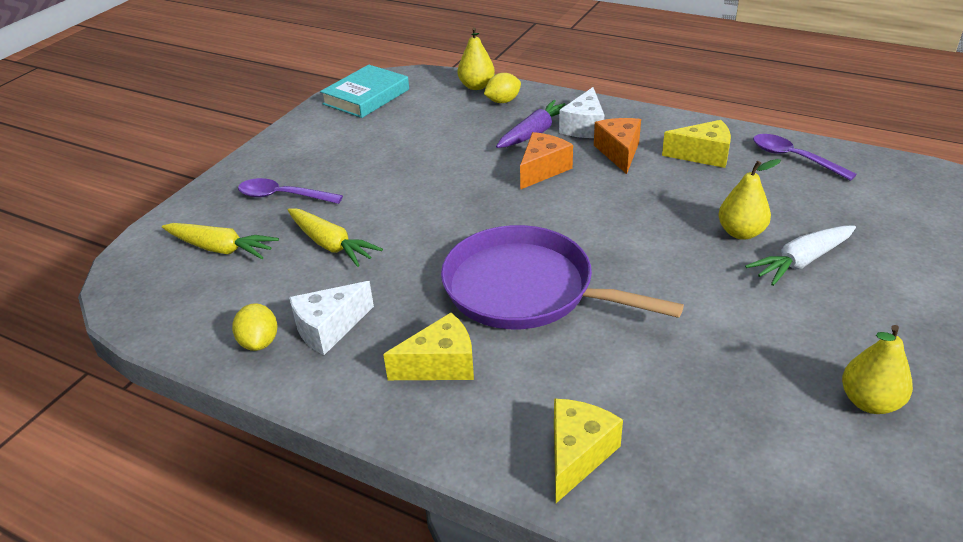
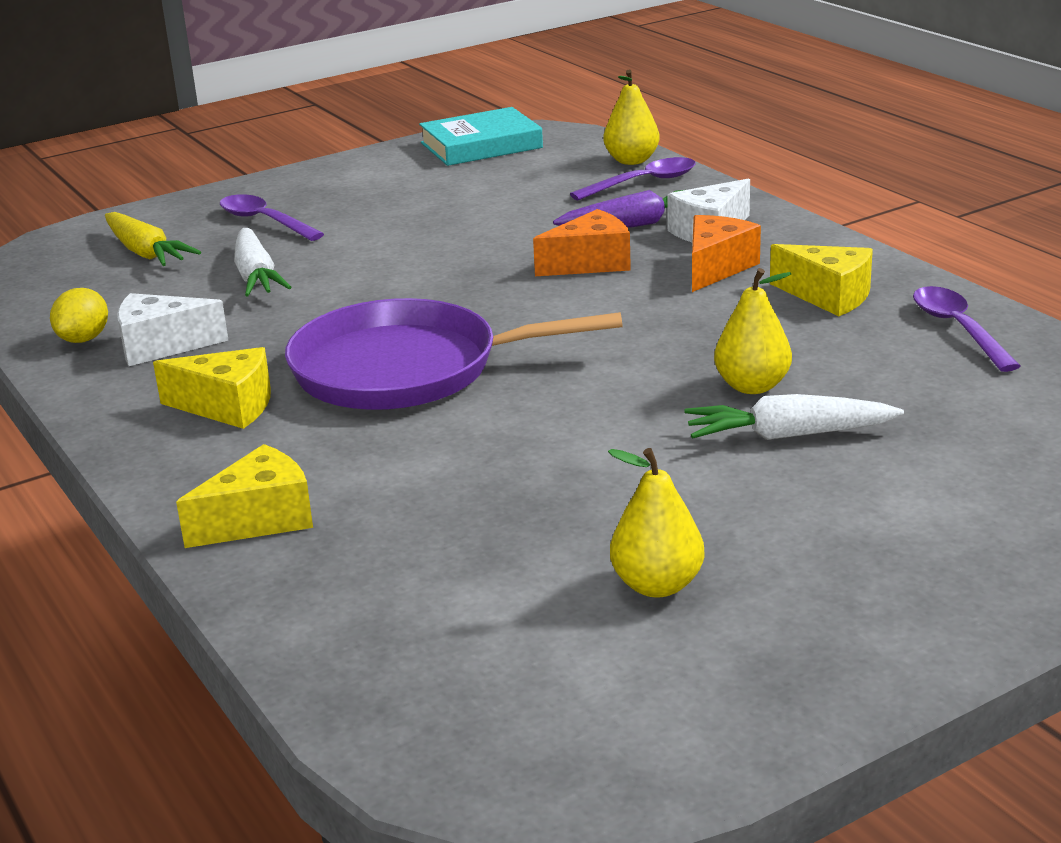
camera: 30 degrees right, 10 degrees down
yellow carrot [288,208,383,267] -> white carrot [234,228,291,297]
purple pan [441,225,684,329] -> purple pan turned 60 degrees counterclockwise [285,298,623,410]
yellow lemon [484,73,521,103] -> purple spoon [570,157,696,200]

